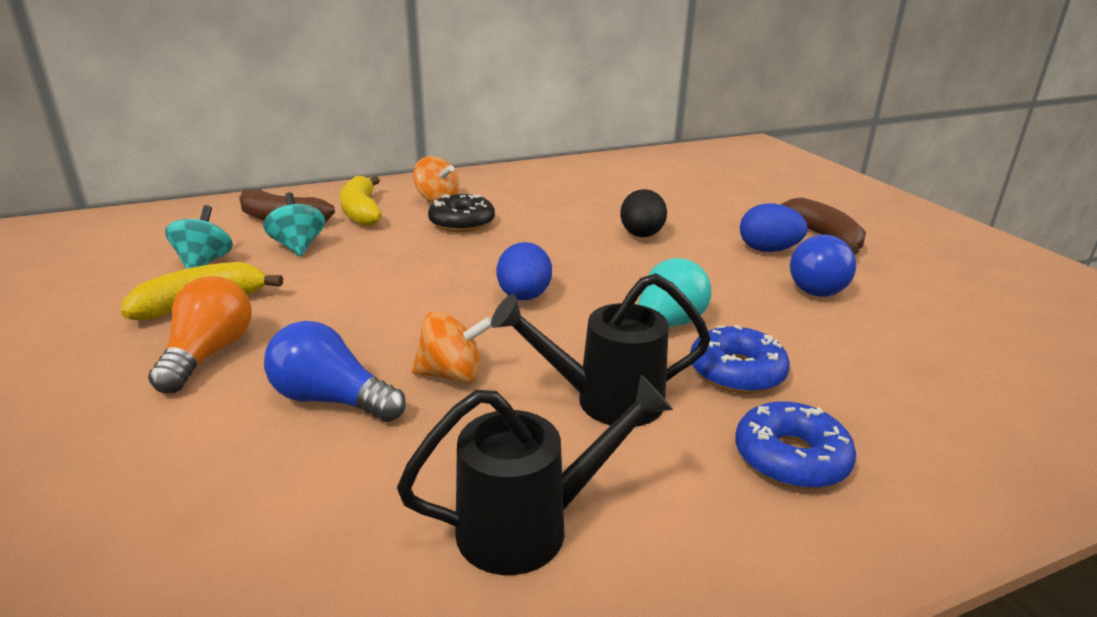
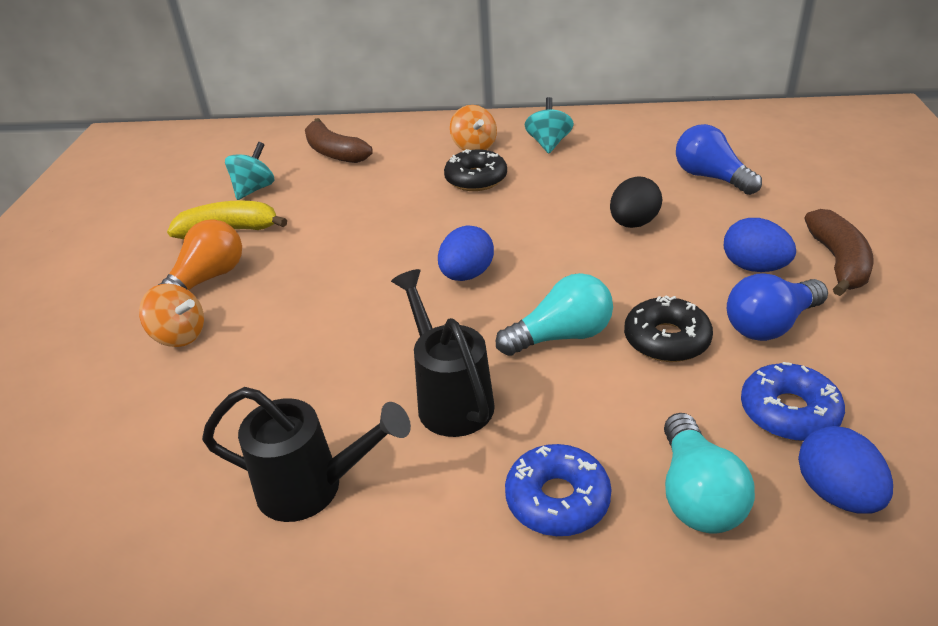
camera: 30 degrees right, 10 degrees up
turquoise spinning top [263,192,325,256] -> turquoise spinning top moved to [525,97,574,154]
blue light bulb [264,321,406,422] -> blue light bulb moved to [676,124,762,195]
yellow banana [340,176,382,226] -> none
orange spinning top [412,311,491,383] -> orange spinning top moved to [139,284,204,347]
black watering can [491,273,711,427] -> black watering can turned 45 degrees clockwise [391,269,495,437]
blue donut [690,325,790,394] -> blue donut moved to [741,362,845,441]
none -> black donut [624,295,713,362]
none -> turquoise light bulb [664,413,755,533]
none -> blue egg [798,426,893,514]

